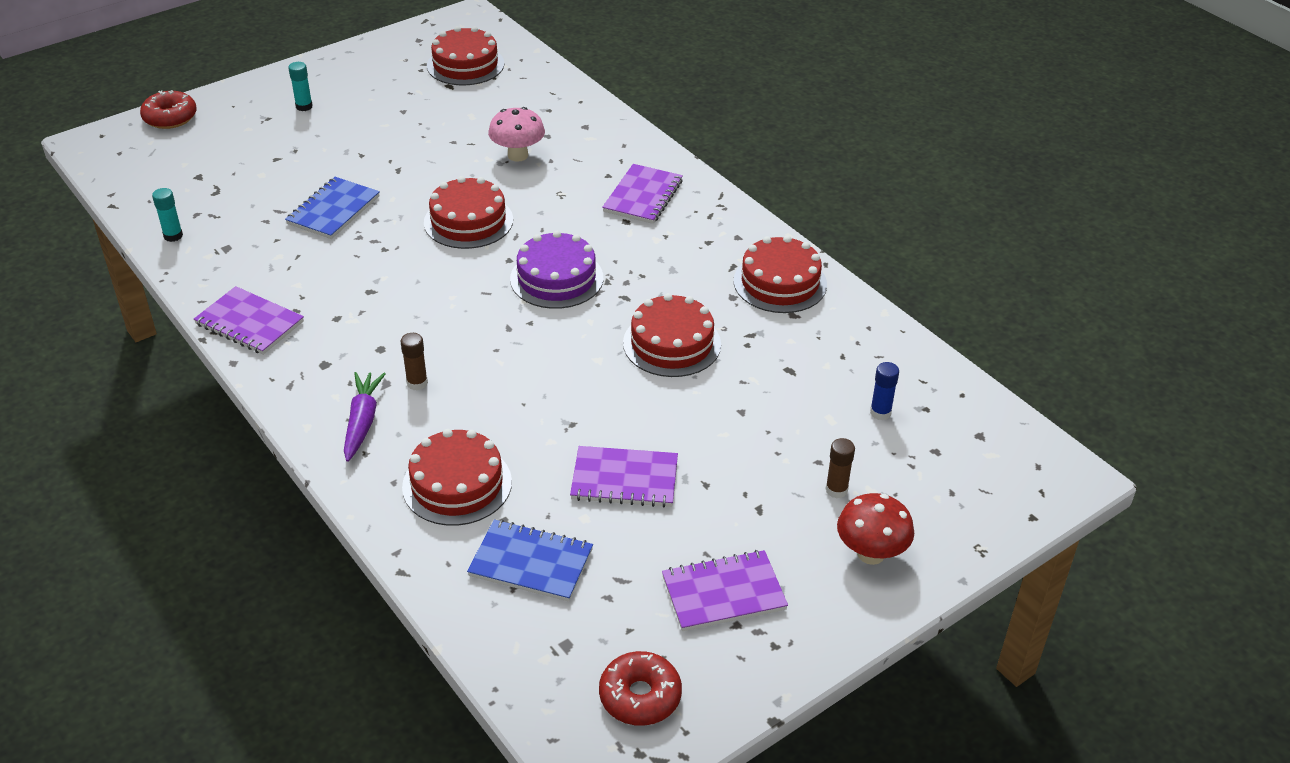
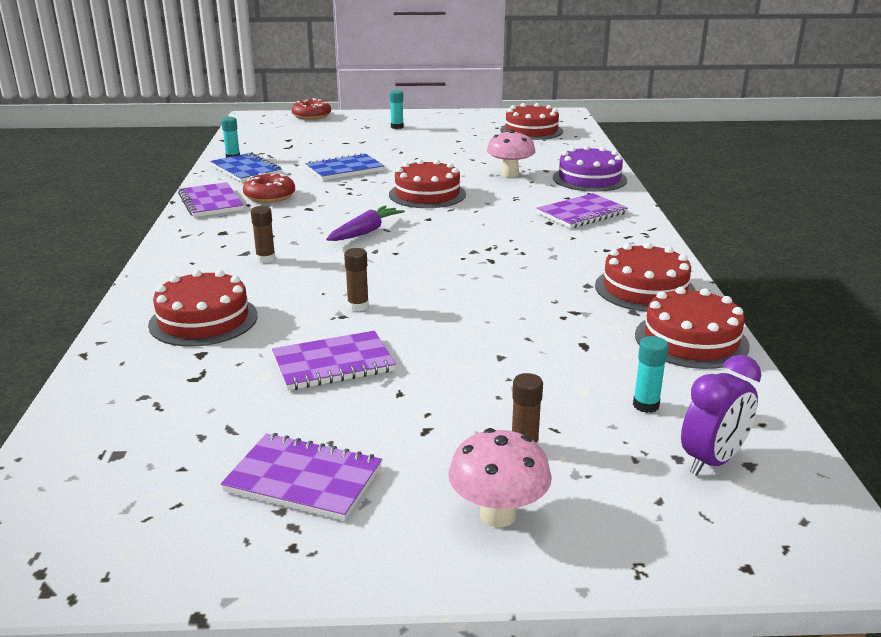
camera: 35 degrees right, 15 degrees down
purple carrot [344,372,386,462] -> purple carrot moved to [326,205,405,241]
blue notebook [467,519,593,602] -> blue notebook moved to [210,152,282,182]
purple cake [510,231,603,309] -> purple cake moved to [553,145,627,192]
purple notebook [570,446,678,507] -> purple notebook turned 60 degrees counterclockwise [272,331,396,390]
red donut [599,651,682,726] -> red donut moved to [243,173,295,203]
red cake [623,293,721,377] -> red cake moved to [635,287,750,369]
red mushroom [837,493,914,565] -> pink mushroom [448,428,552,527]
blue glue stick [870,362,899,420] -> turquoise glue stick [633,336,668,413]
none -> brown glue stick [344,248,369,311]
none -> purple clock [681,355,761,475]

